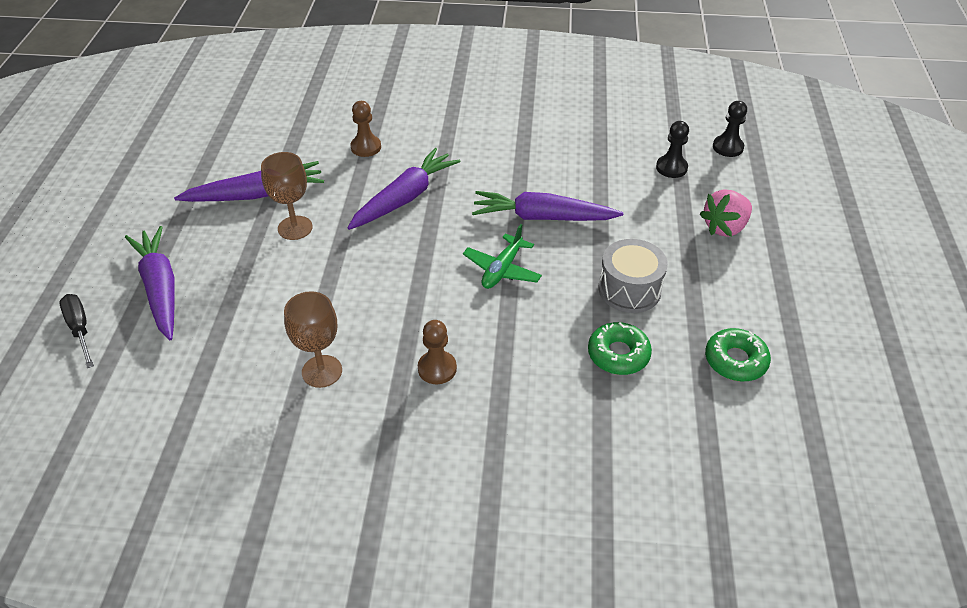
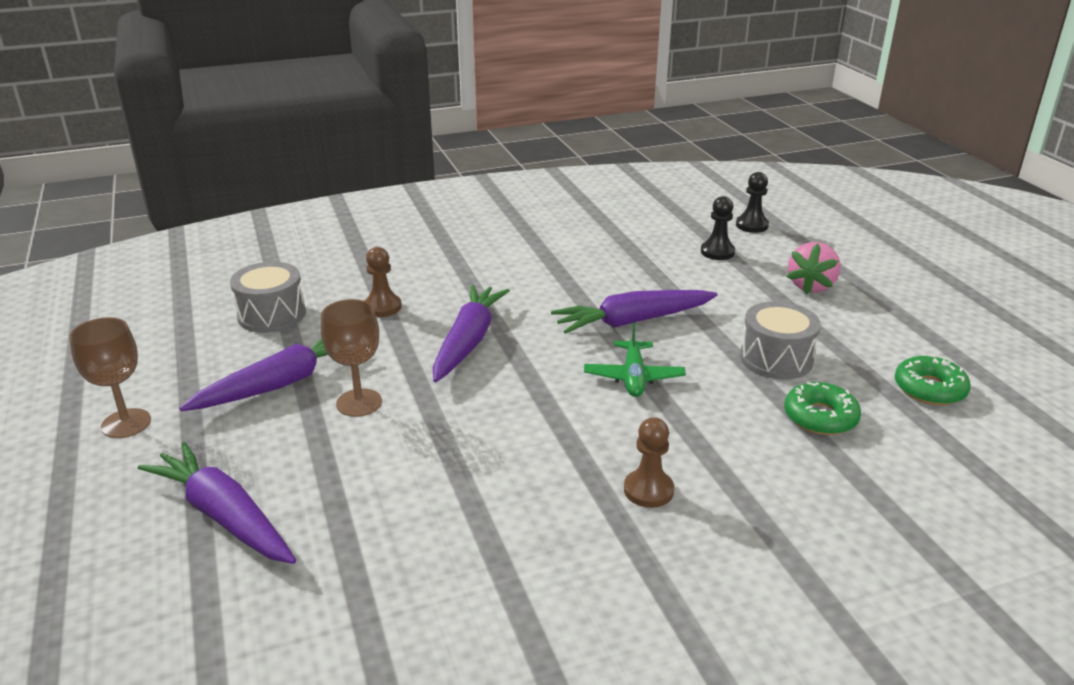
camera: 25 degrees left, 15 degrees down
black screwdriver [59,294,94,368] -> none
brown goblet [284,291,342,388] -> brown goblet moved to [69,317,151,438]
none -> grey drum [230,262,306,333]

